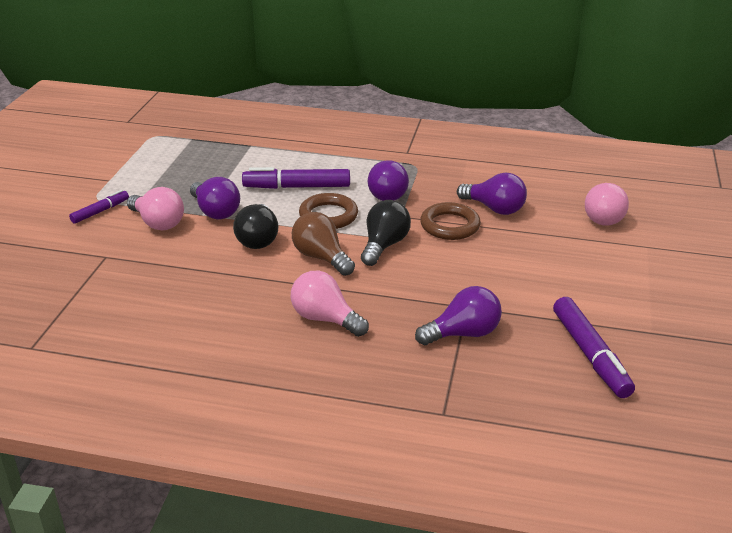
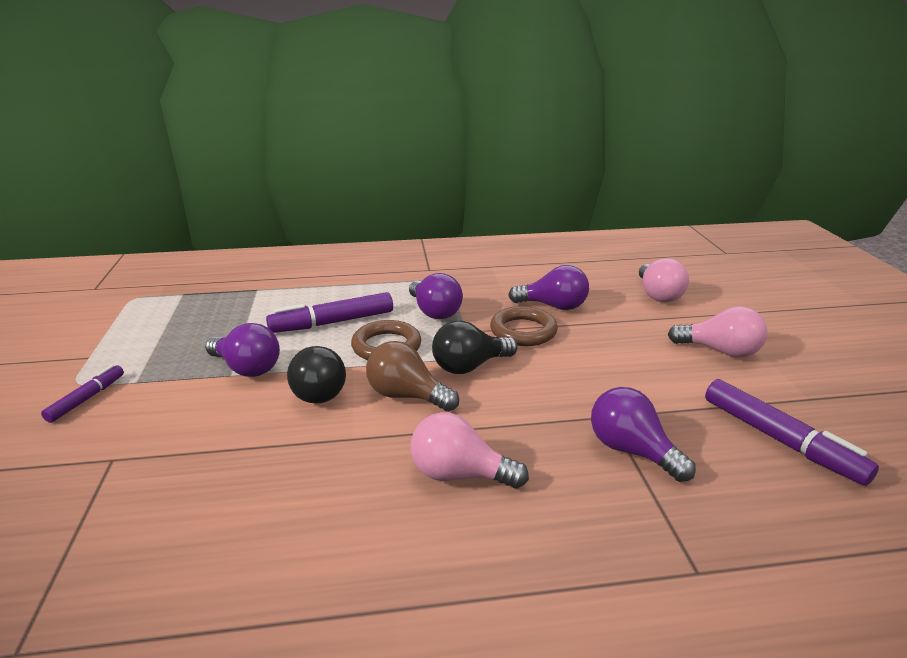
camera: 20 degrees left, 5 degrees down
pink light bulb [127,187,184,230] -> pink light bulb moved to [668,306,768,358]
black light bulb [361,200,411,266] -> black light bulb turned 120 degrees counterclockwise [432,321,517,374]
purple light bulb [415,286,502,345] -> purple light bulb turned 90 degrees counterclockwise [591,387,696,482]

